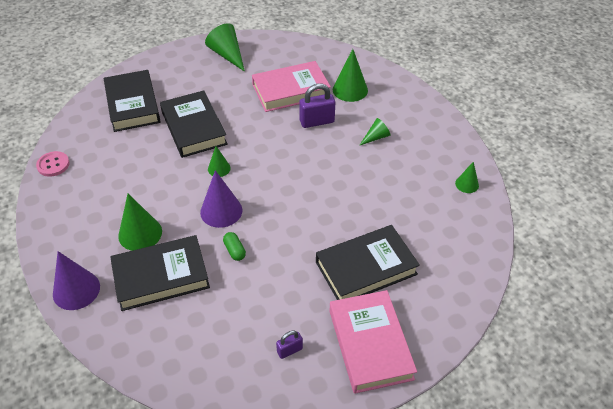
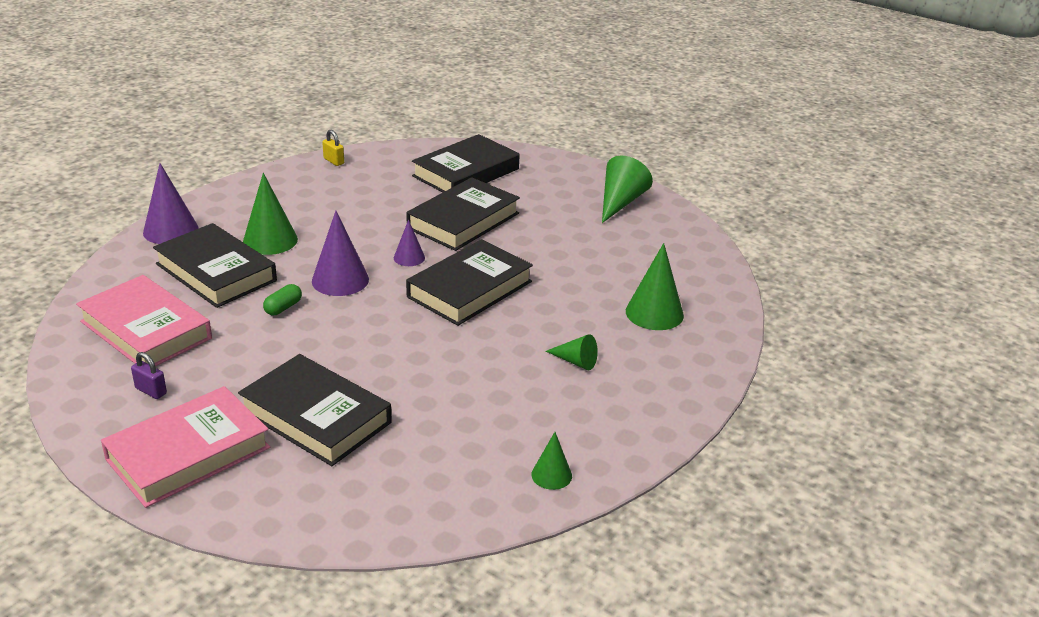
camera: 60 degrees right, 15 degrees down
pink button [36,151,70,177] -> yellow padlock [322,130,344,166]
green cone [208,146,231,177] -> purple cone [394,219,425,266]
pink book [252,61,331,112] -> pink book moved to [76,275,212,366]
purple padlock [299,84,335,128] -> none
none -> black book [406,239,533,326]

